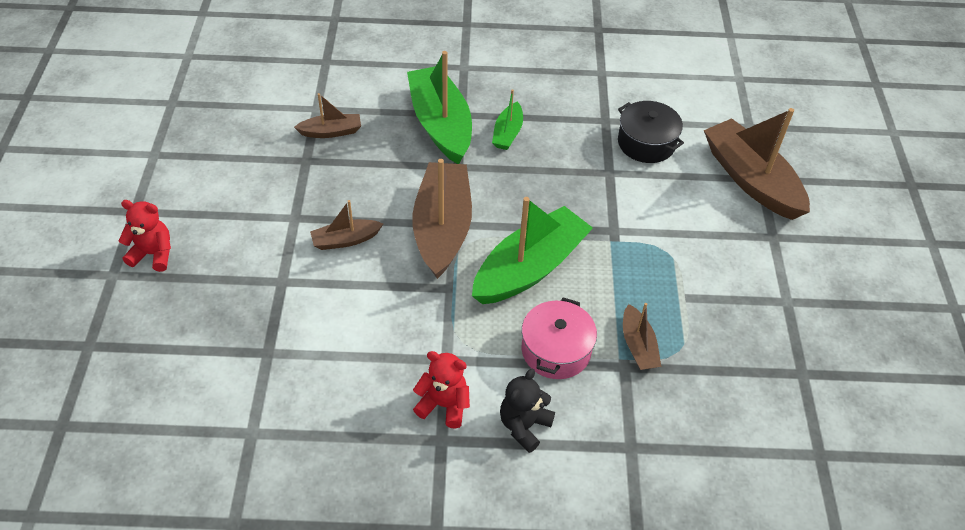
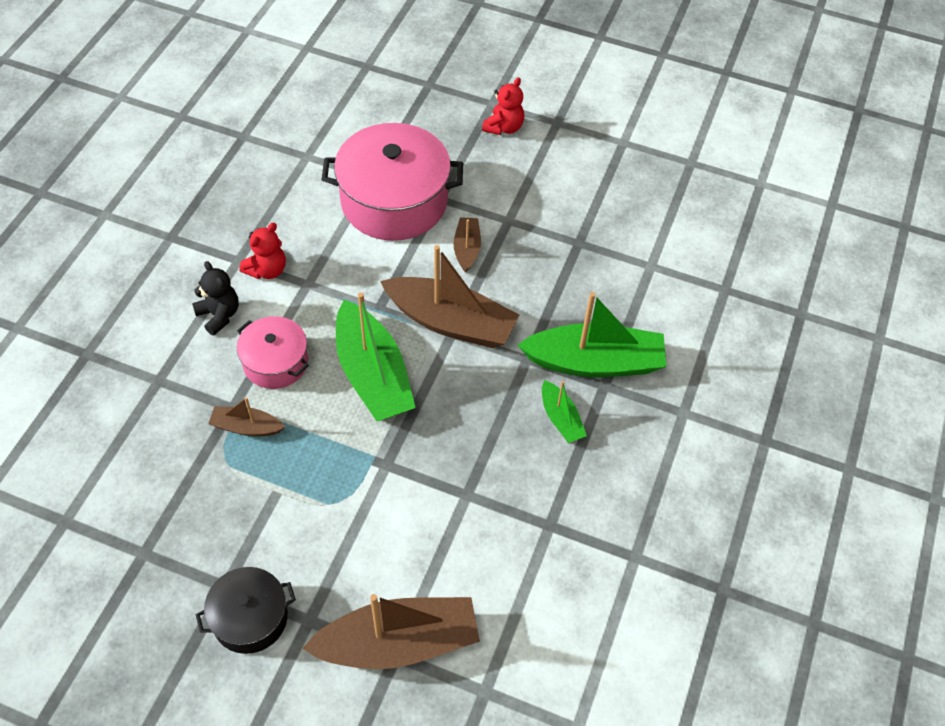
camera: 110 degrees right, 5 degrees up
brown boat [294,93,361,138] -> none
green boat [492,89,523,150] -> green boat turned 150 degrees counterclockwise [542,380,587,443]
black pot [618,101,684,163] -> black pot moved to [195,567,296,654]
none -> pink pot [322,123,463,241]

